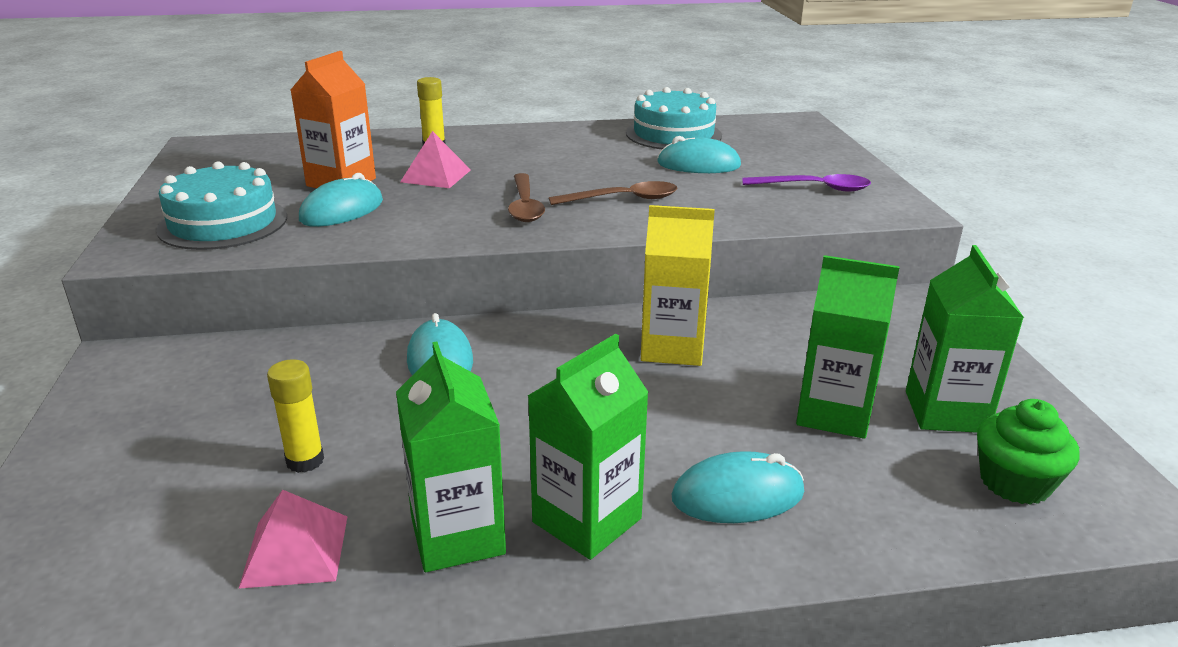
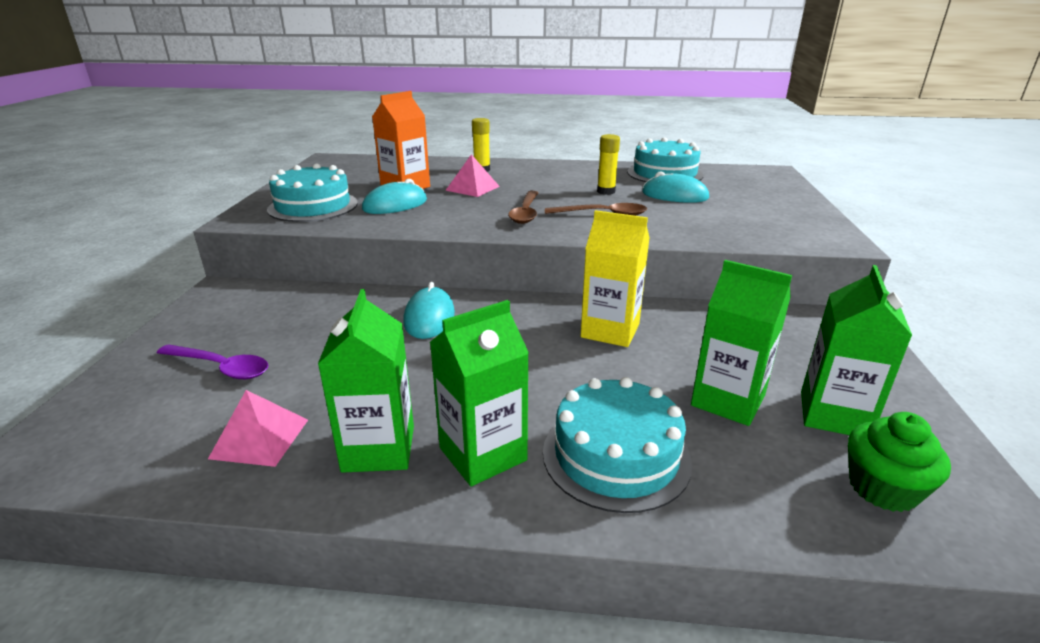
camera: 15 degrees right, 0 degrees up
yellow glue stick [267,359,324,473] -> yellow glue stick moved to [597,134,620,195]
turquoise mouse [672,451,804,523] -> turquoise cake [543,377,693,513]
purple spoon [742,174,871,191] -> purple spoon moved to [157,344,268,379]

